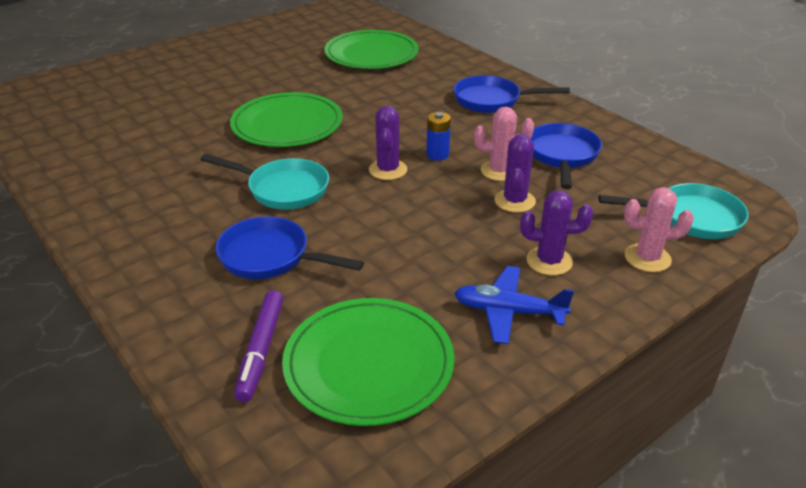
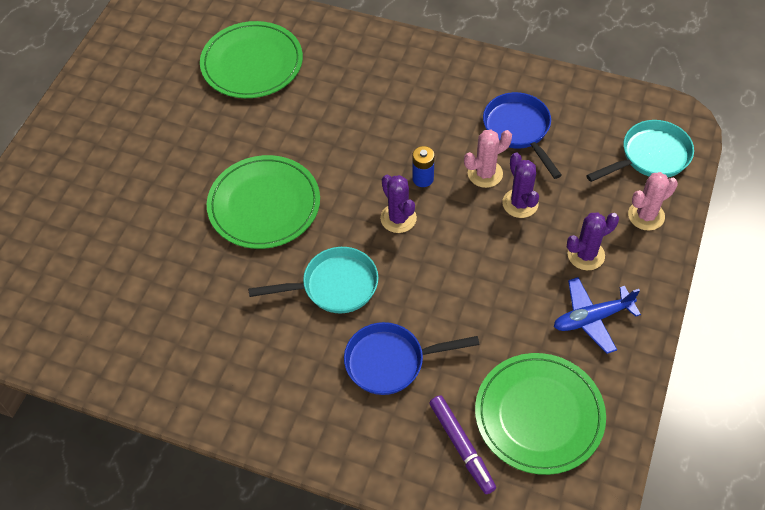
camera: 30 degrees left, 20 degrees up
blue pan [454,75,570,113] -> none

